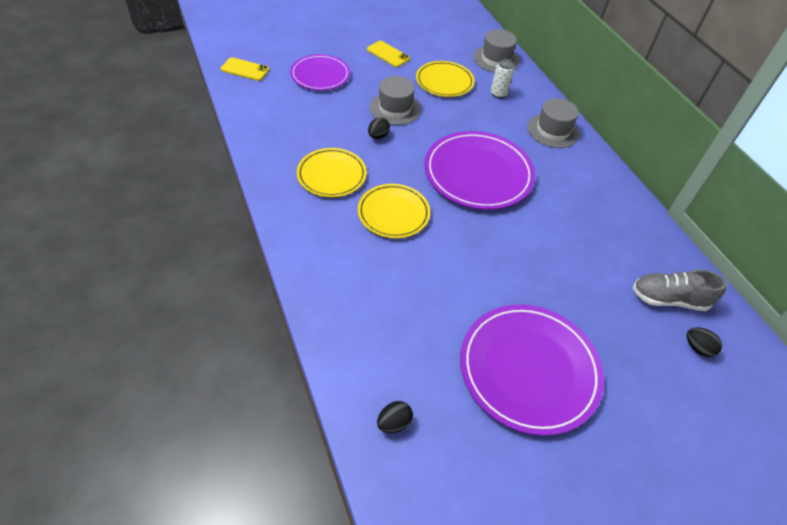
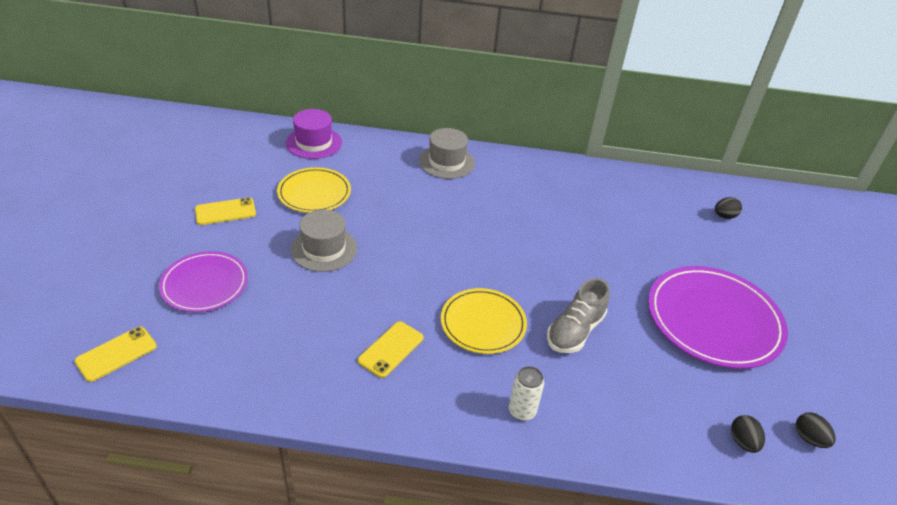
camera: 60 degrees left, 10 degrees down
yellow plate [297,148,367,197] -> yellow phone [358,321,424,378]
black egg [368,117,390,139] -> black egg moved to [796,412,836,448]
purple plate [424,131,535,210] -> none
grey hat [473,29,520,73] -> purple hat [286,109,342,159]
white can [491,59,514,98] -> white can moved to [509,366,544,421]
grey shoe [633,269,727,311] -> grey shoe moved to [547,278,610,353]

